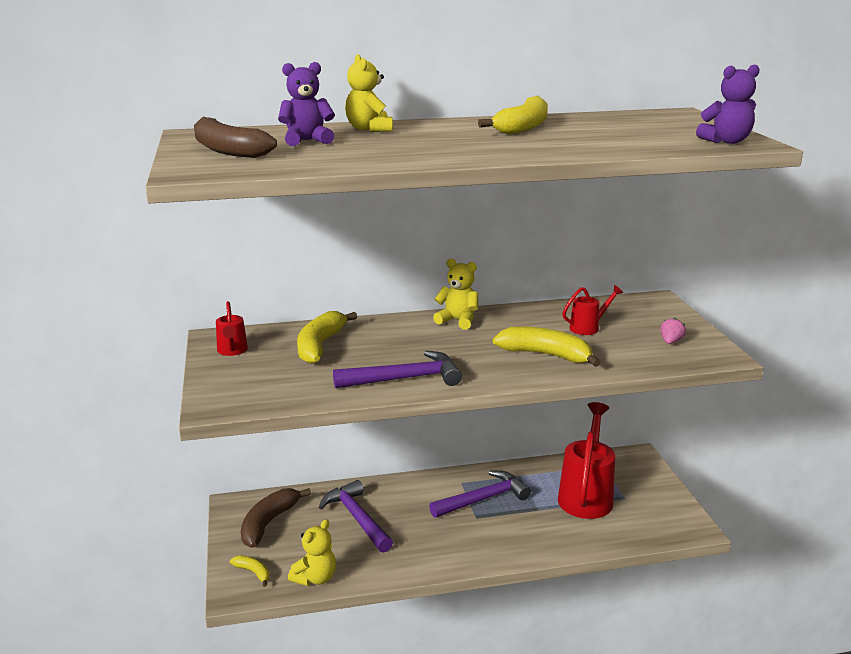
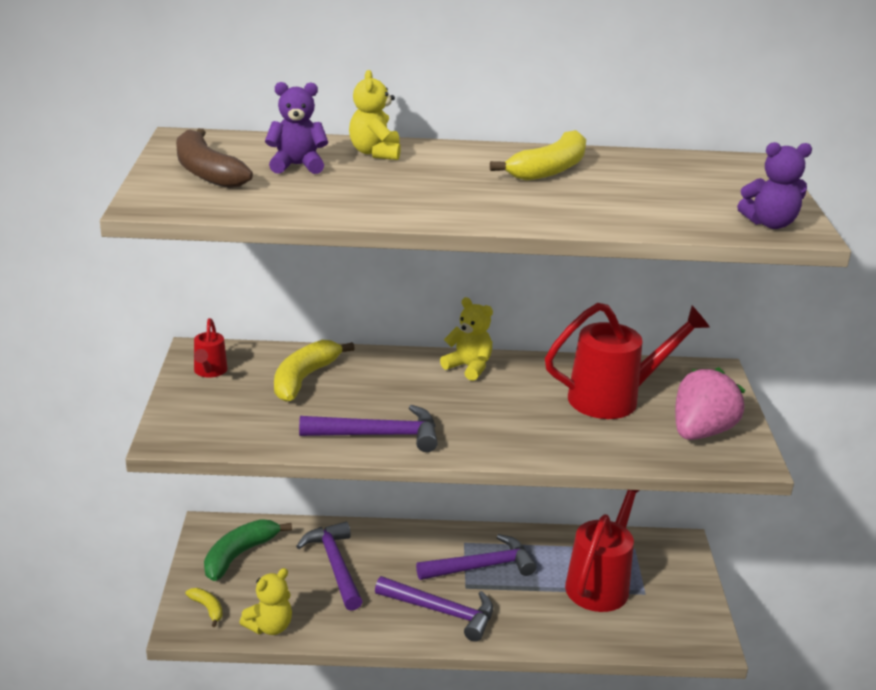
camera: 10 degrees right, 5 degrees up
brown banana [241,488,311,548] -> green banana [204,519,292,581]
yellow banana [493,327,601,367] -> none
red watering can [562,285,623,335] -> red watering can [545,303,710,419], size x2.07
pink strawberry [660,318,686,344] -> pink strawberry [675,367,745,440], size x2.37
none -> purple hammer [375,576,493,642]

